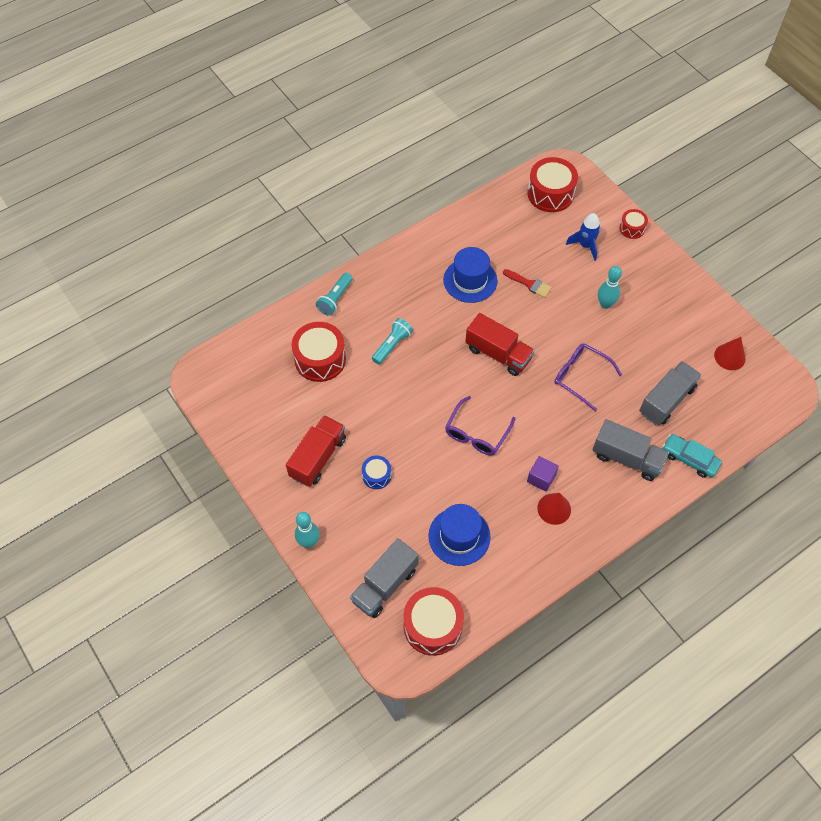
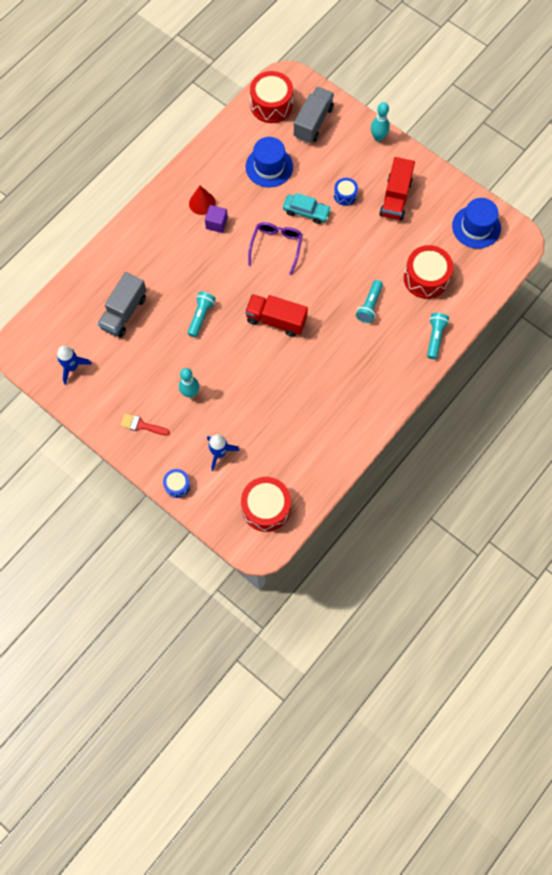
camera: 165 degrees right, 10 degrees up
blue hat [443,247,497,303] -> blue hat moved to [452,198,501,249]
red brush [503,269,552,298] -> red brush moved to [120,413,170,435]
purple glasses [554,343,622,411] -> turquoise flashlight [188,292,216,337]
grey truck [592,419,669,481] -> none
red drum [619,209,648,239] -> blue drum [163,469,190,498]
turquoise car [662,434,722,478] -> turquoise car moved to [283,193,331,224]
red cone [714,337,746,370] -> blue rocket [57,346,92,385]

